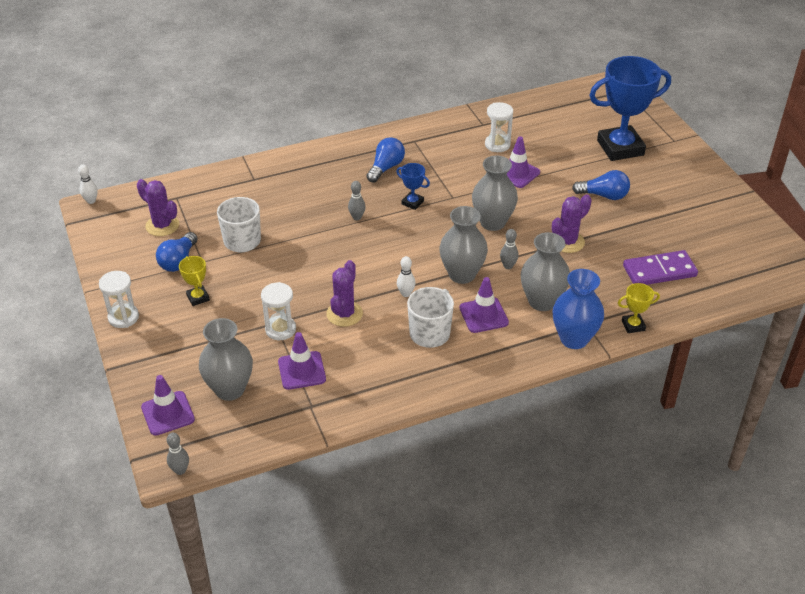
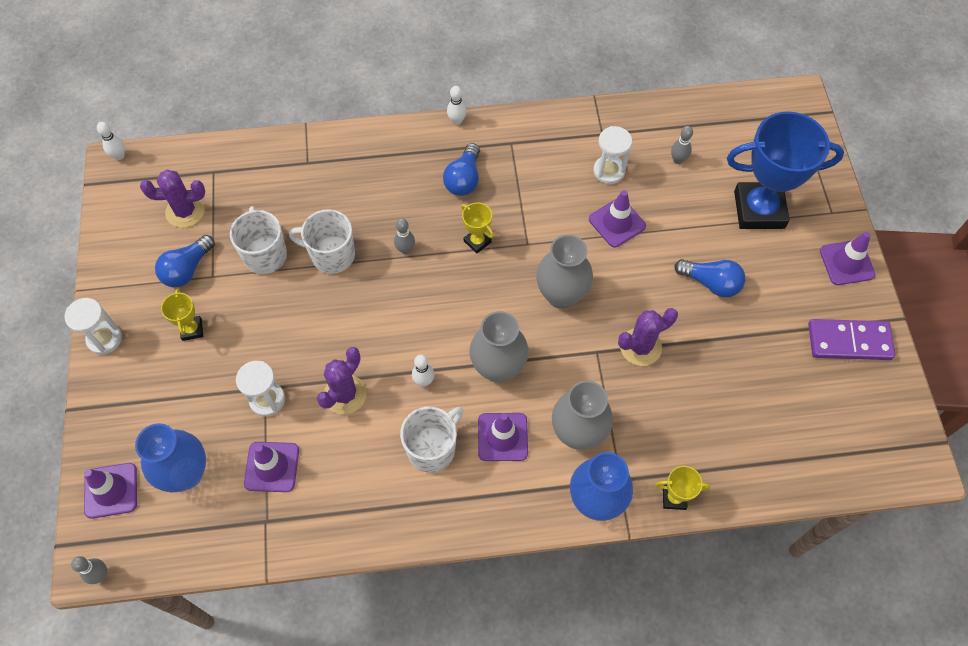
camera: 15 degrees right, 20 degrees up
purple cactus [137,179,179,236] -> purple cactus turned 60 degrees counterclockwise [140,170,205,228]
grey vase [199,318,253,401] -> blue vase [135,423,206,492]
blue light bulb [366,137,405,183] -> blue light bulb turned 150 degrees clockwise [443,143,480,196]
blue trophy [396,163,430,210] -> yellow trophy [461,203,494,254]
grey bowling pin [500,229,519,269] -> grey bowling pin moved to [671,126,693,164]
purple domino [623,250,698,285] -> purple domino moved to [808,319,895,360]
none -> white mug [289,209,355,274]
none -> white bowling pin [447,86,467,125]
none -> purple traffic cone [820,232,876,285]

